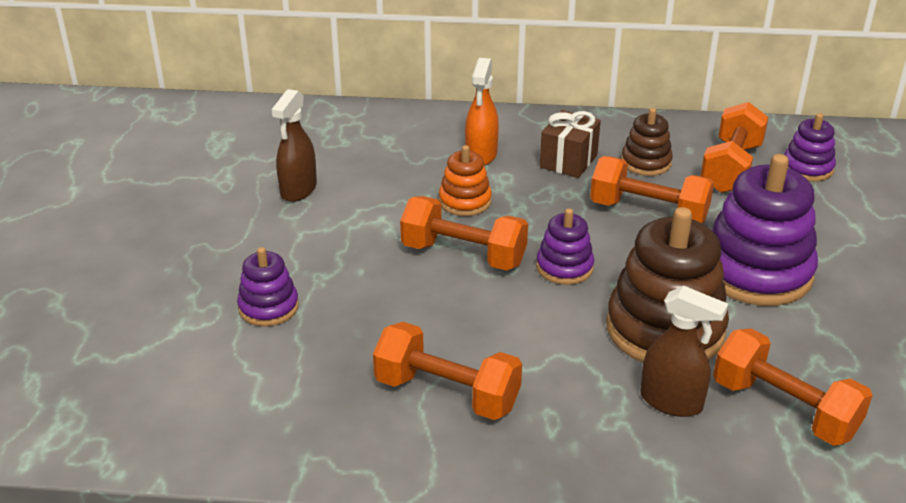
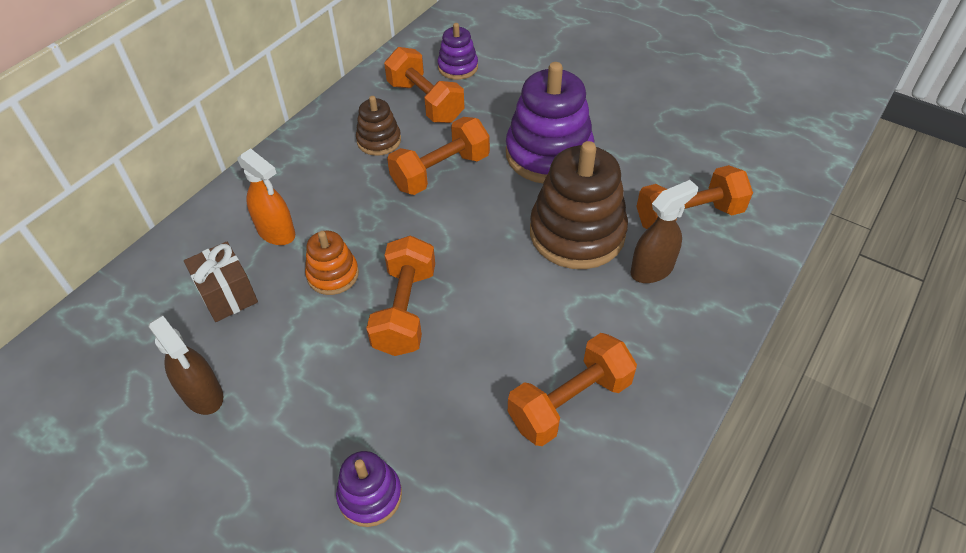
camera: 60 degrees left, 15 degrees up
orange dumbbell [400,196,528,271] -> orange dumbbell turned 45 degrees counterclockwise [366,235,435,356]
purple stacking toy [536,208,594,285] -> none
brown gift [540,110,601,178] -> brown gift moved to [184,242,258,322]

